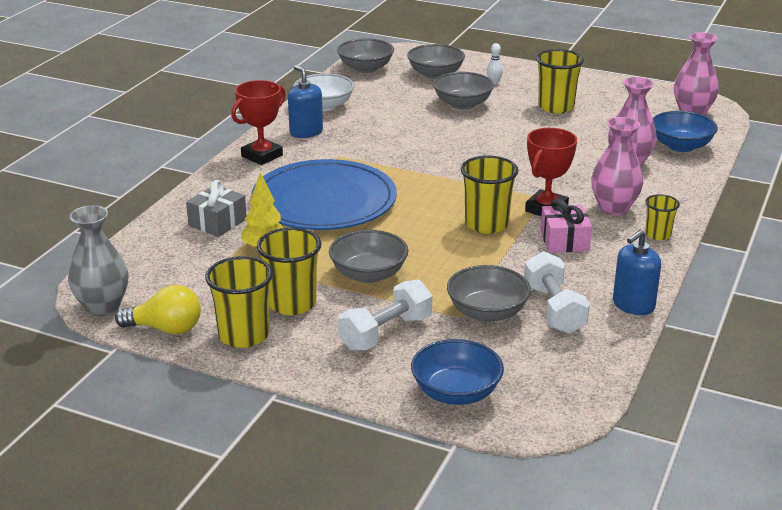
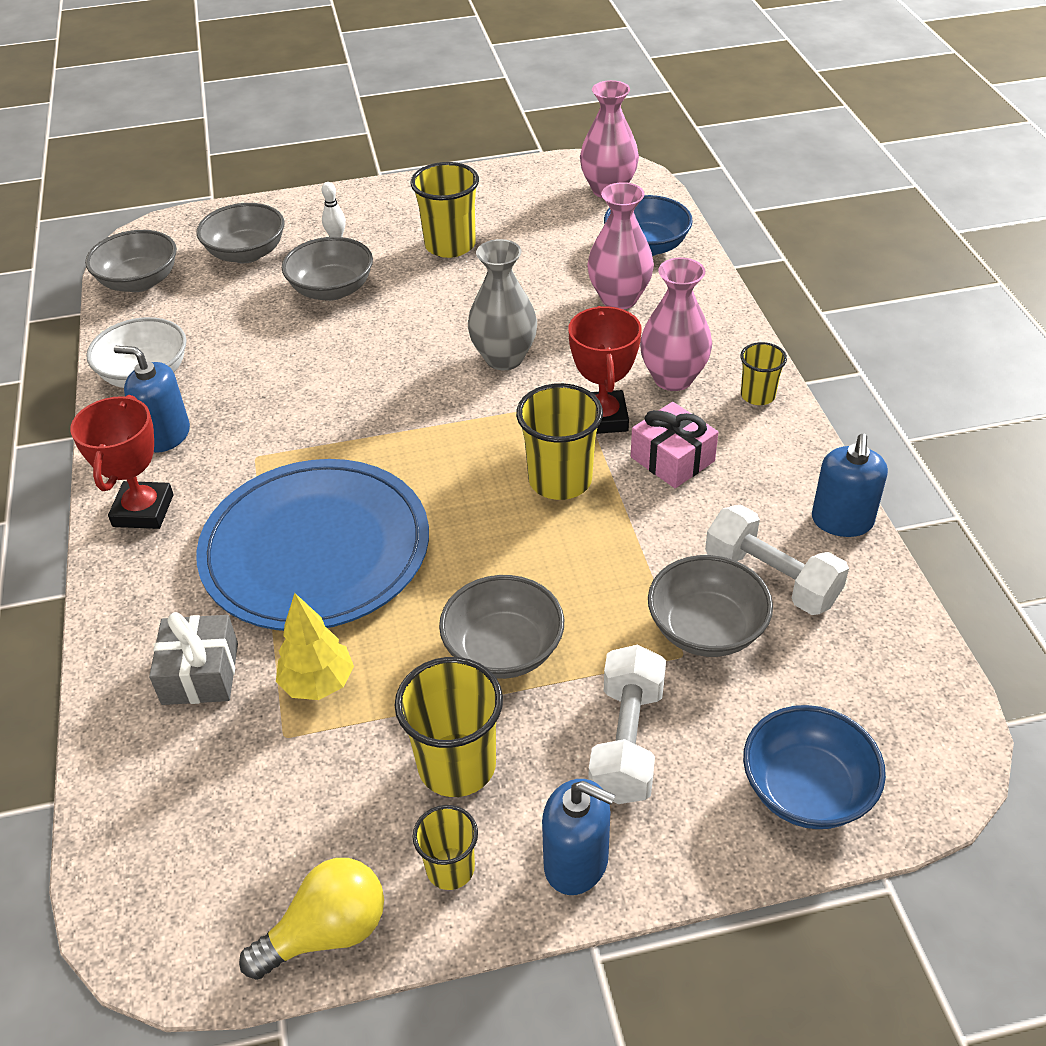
camera: 35 degrees left, 15 degrees up
grey vase [68,205,128,317] -> grey vase moved to [468,239,537,370]
yellow cup [205,256,273,348] -> yellow cup [412,805,478,890], size x0.58
none -> blue soap dispenser [542,779,615,895]

